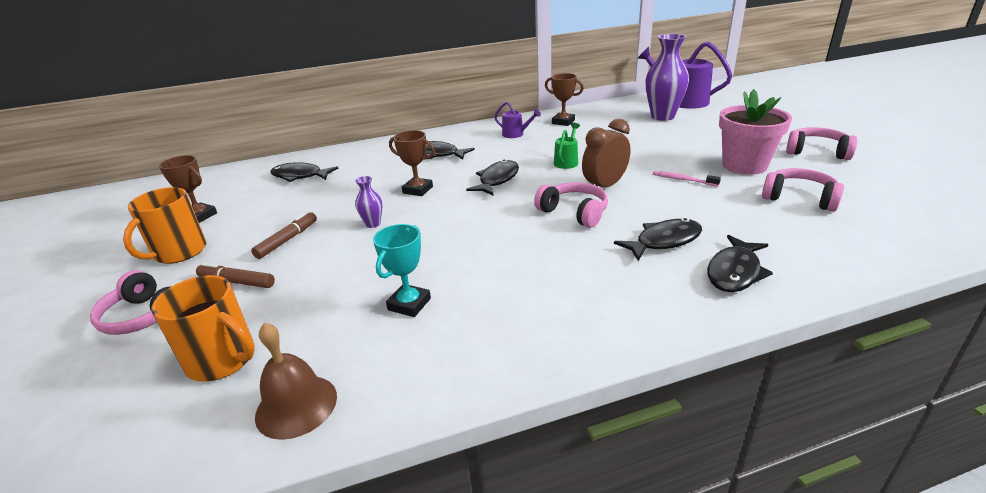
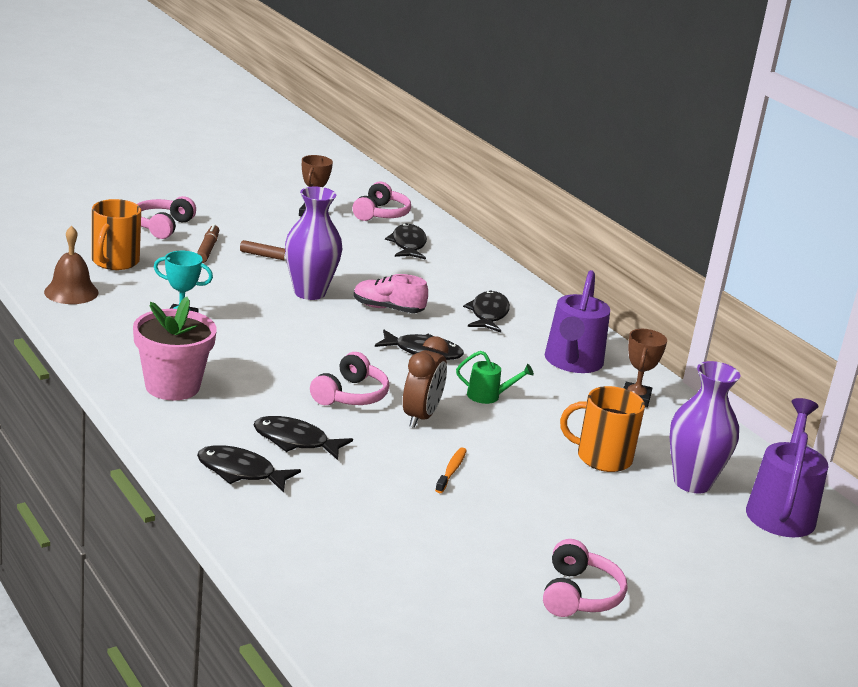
camera: 70 degrees right, 5 degrees down
orange mug [123,187,207,264] -> orange mug moved to [560,386,645,472]
purple vase [355,176,382,228] -> purple vase [285,187,342,300], size x2.16
brown trophy [389,130,435,196] -> pink shoe [354,274,428,313]
purple watering can [494,102,541,138] -> purple watering can [545,270,610,373], size x1.97
brown clock [582,119,631,187] -> brown clock turned 75 degrees clockwise [403,336,449,428]
black fish [614,218,702,261] -> black fish turned 150 degrees clockwise [253,416,353,460]
pink toothbrush [653,171,721,186] -> orange toothbrush [435,448,467,493]
pink flower pot [719,89,792,175] -> pink flower pot moved to [133,297,217,400]
pink headphones [762,168,844,211] -> pink headphones moved to [353,182,411,221]

